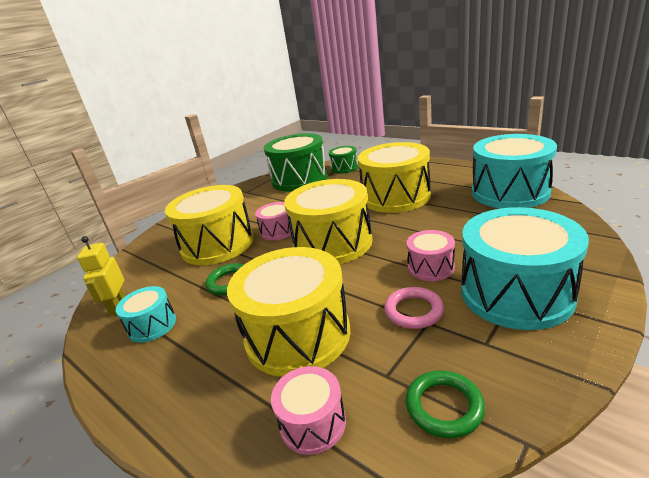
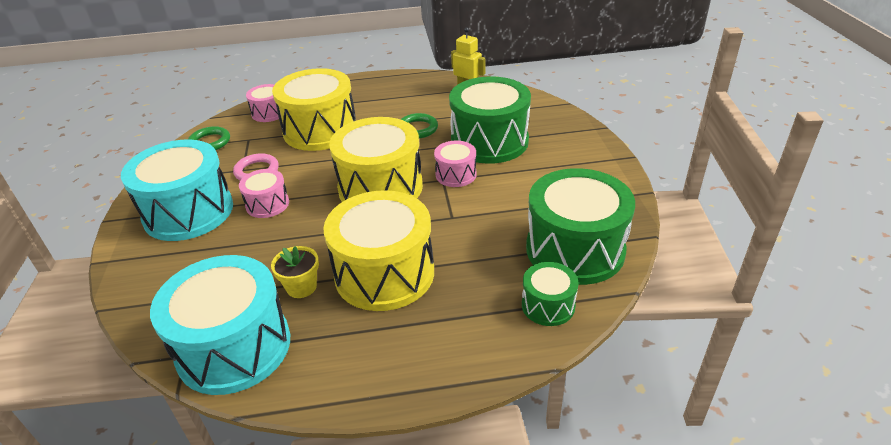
camera: 130 degrees right, 10 degrees up
turquoise drum [116,286,176,343] -> none
yellow drum [165,185,254,265] -> green drum [449,76,531,164]
none -> yellow flower pot [271,246,319,298]

